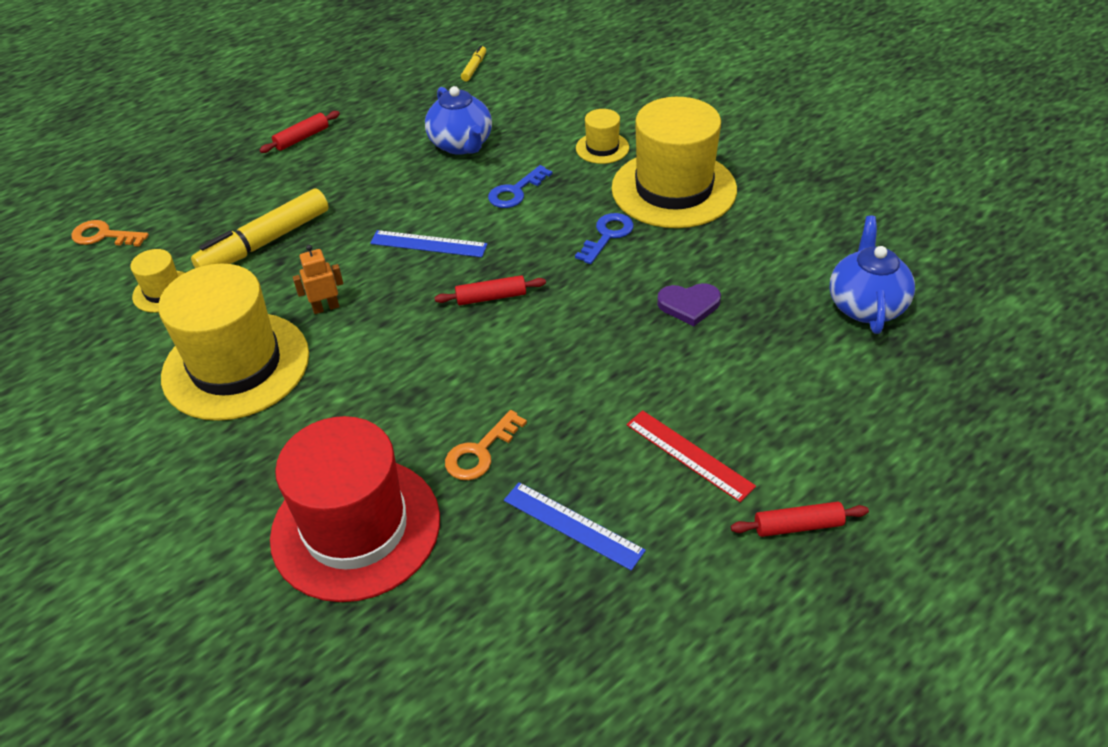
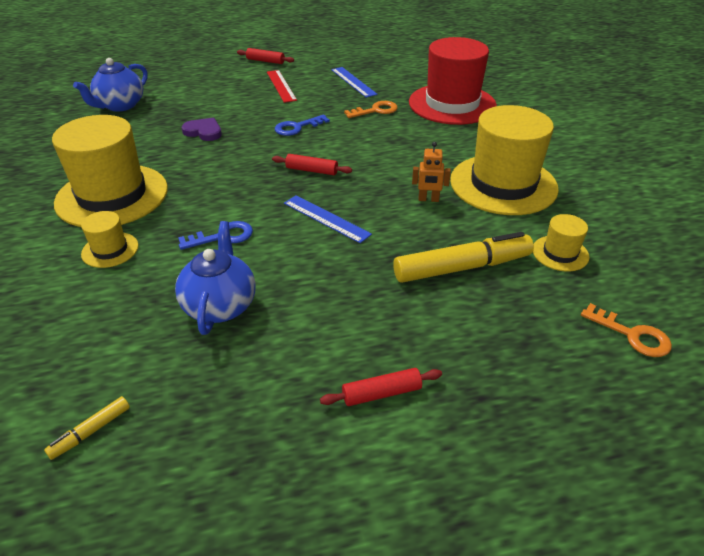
camera: 155 degrees left, 5 degrees down
blue key [575,213,634,264] -> blue key moved to [275,114,330,136]

